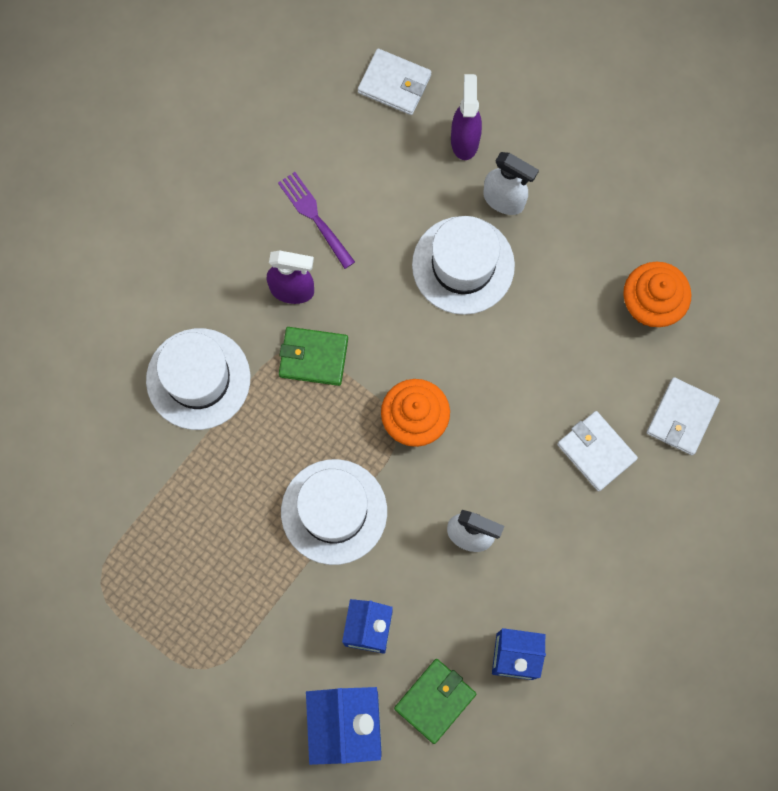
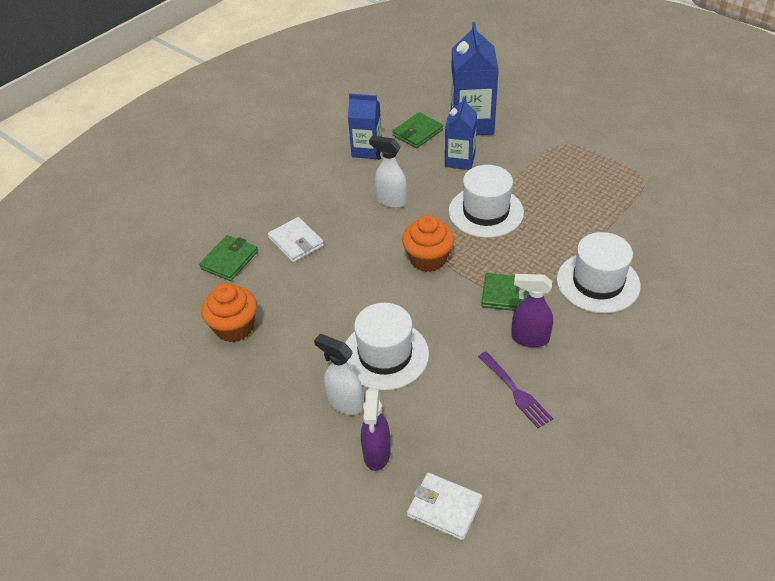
camera: 175 degrees left, 30 degrees down
white wallet [647,377,720,455] -> green wallet [199,235,258,281]

